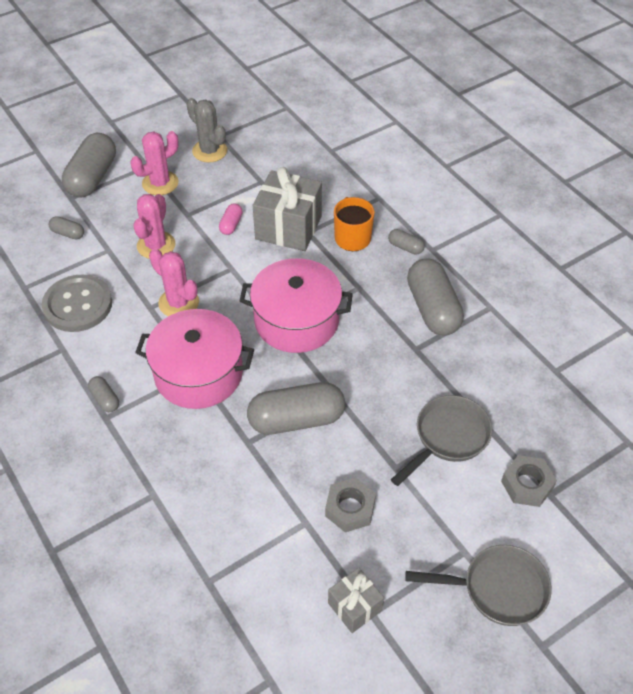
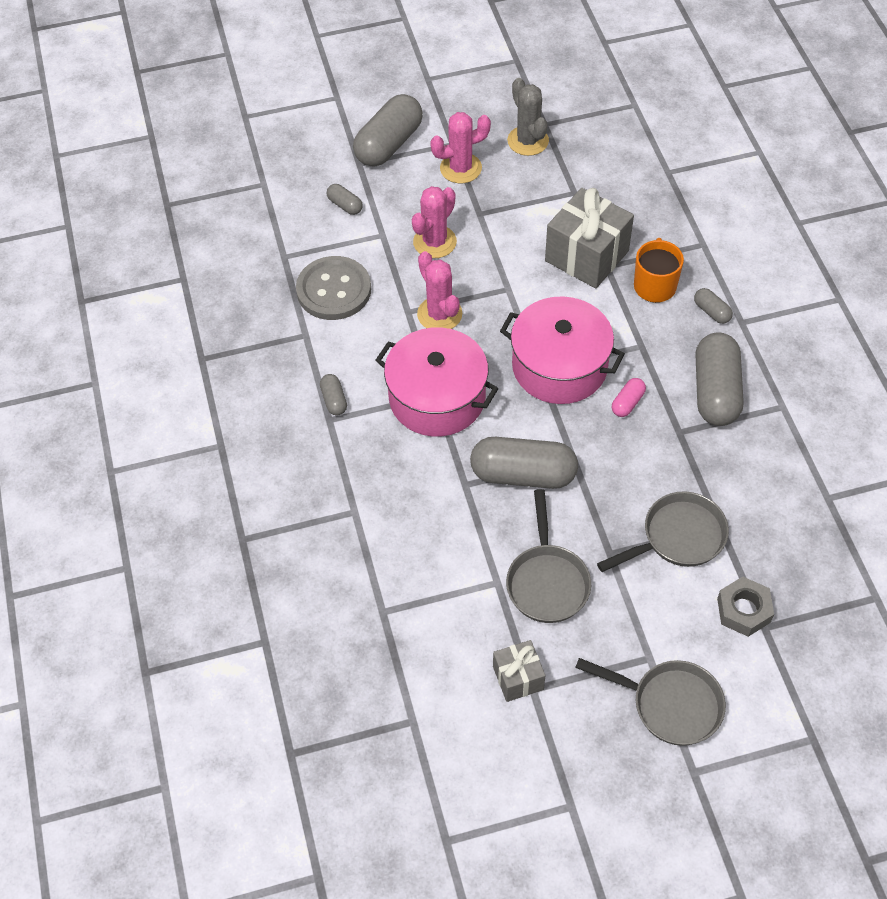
camera: 20 degrees right, 5 degrees up
pink capsule [219,203,243,235] -> pink capsule moved to [612,378,646,417]
grey nut [325,477,376,532] -> grey pan [506,489,591,623]

